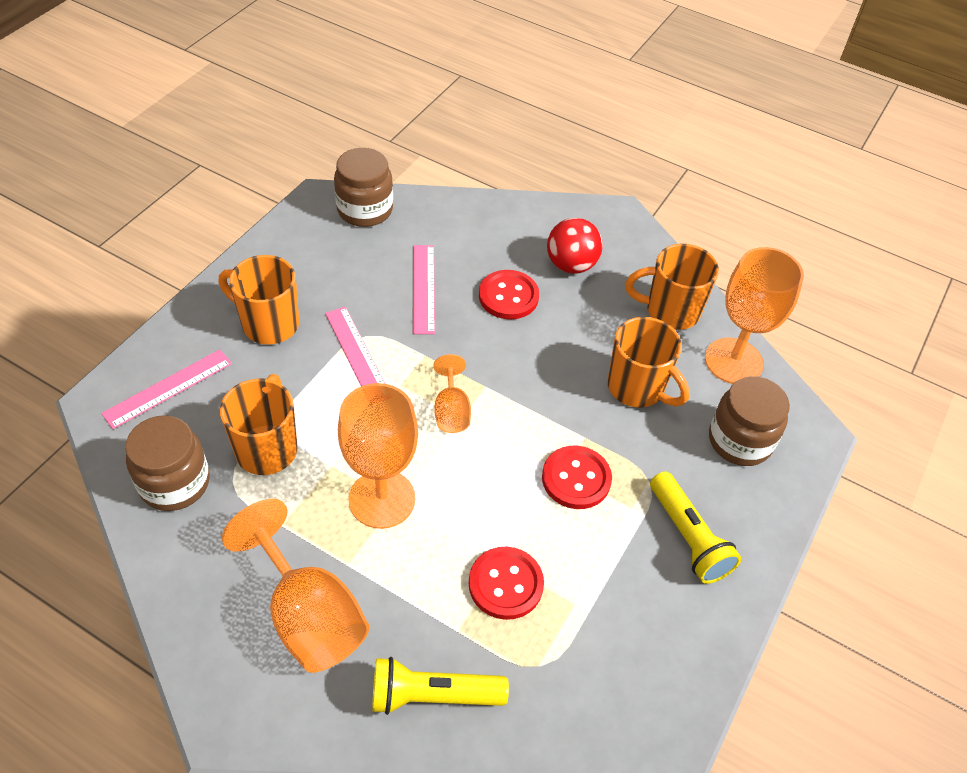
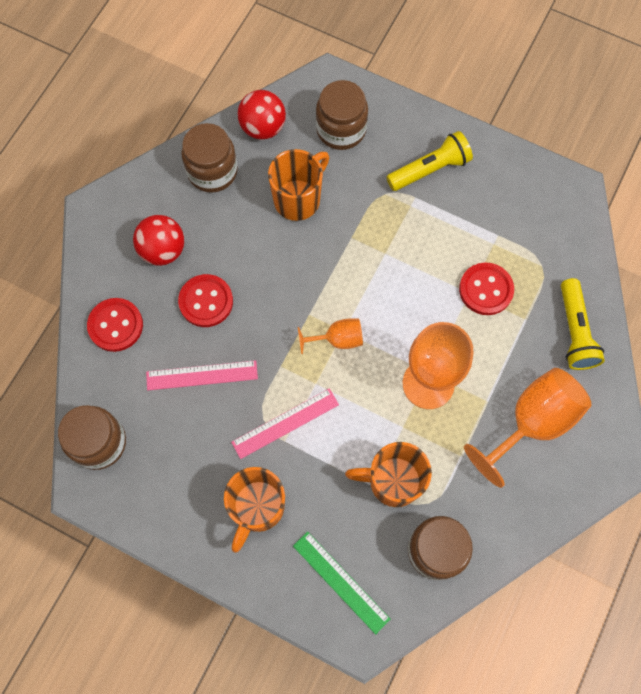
camera: 90 degrees left, 20 degrees up
pink ruler [101,349,232,429] -> green ruler [293,531,390,634]
red button [542,446,612,509] -> red button moved to [87,298,143,352]
orange mug [625,244,719,330] -> brown jar [181,123,238,193]
orange goblet [705,247,804,384] -> red ball [238,90,286,140]

